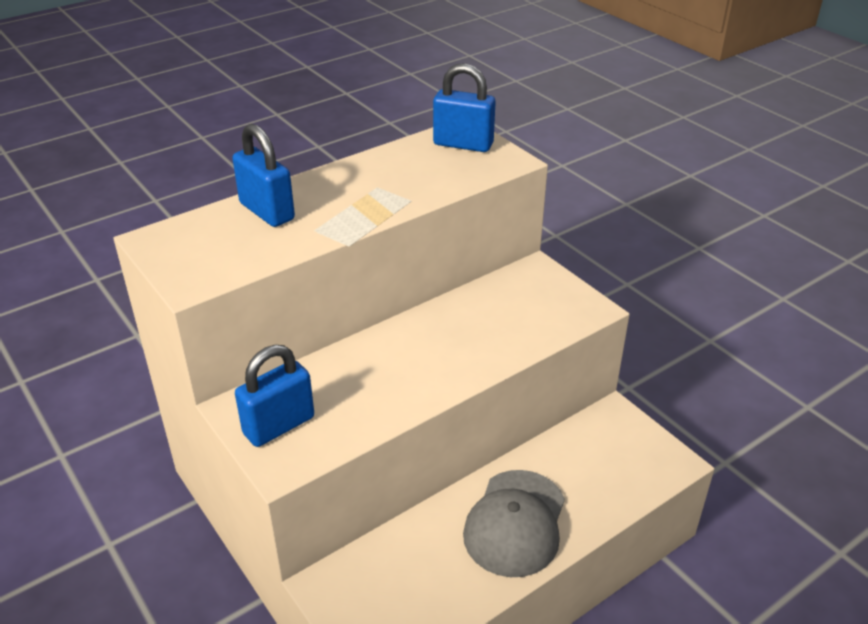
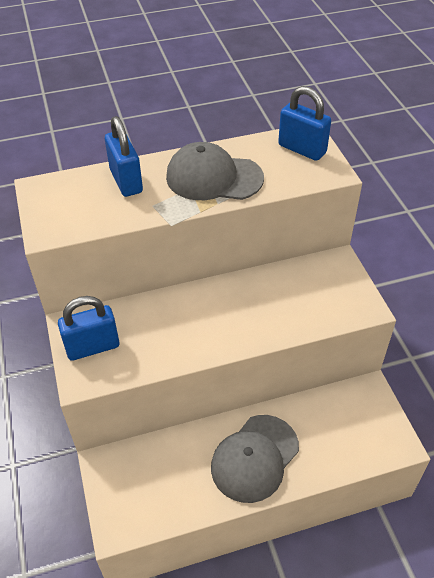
camera: 20 degrees right, 10 degrees up
none -> grey cap [166,142,264,200]

